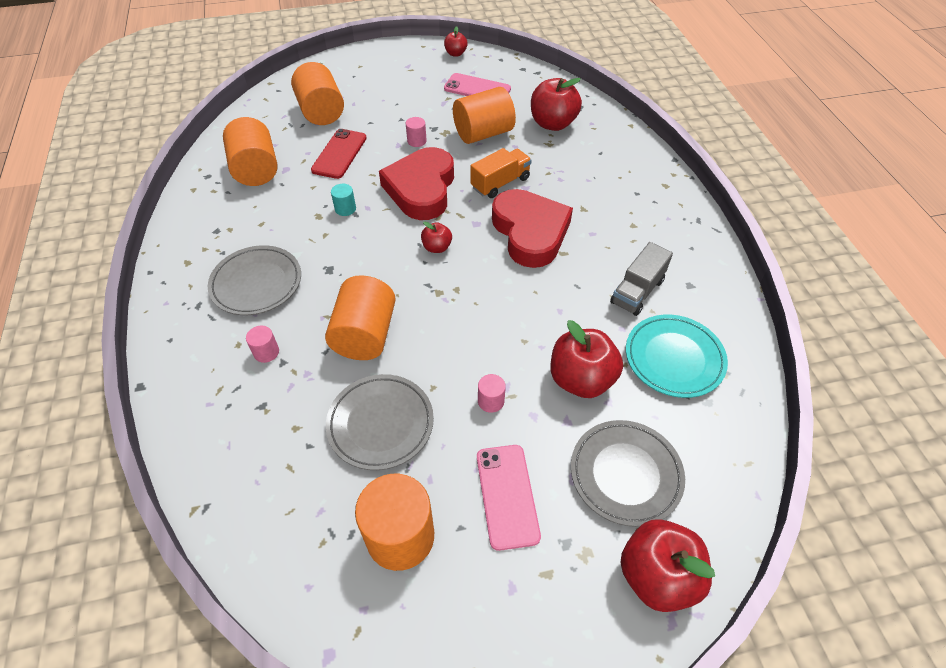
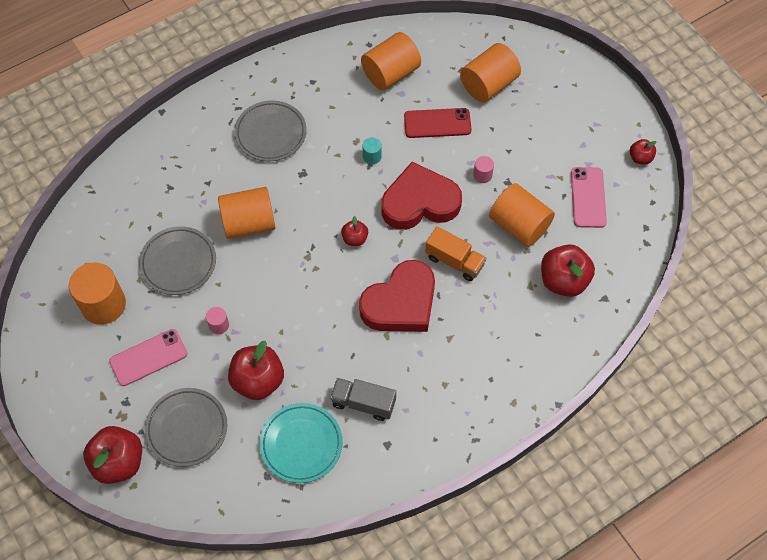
camera: 70 degrees right, 10 degrees up
pink cylinder [246,326,279,363] -> none

